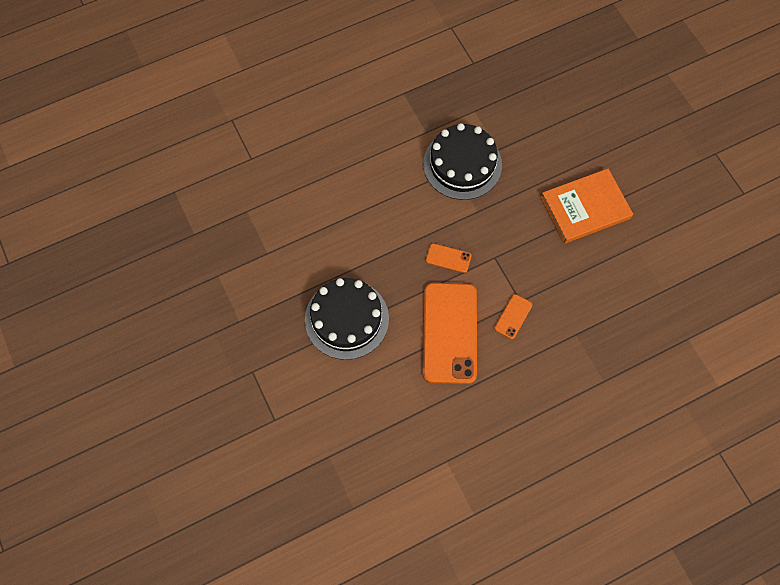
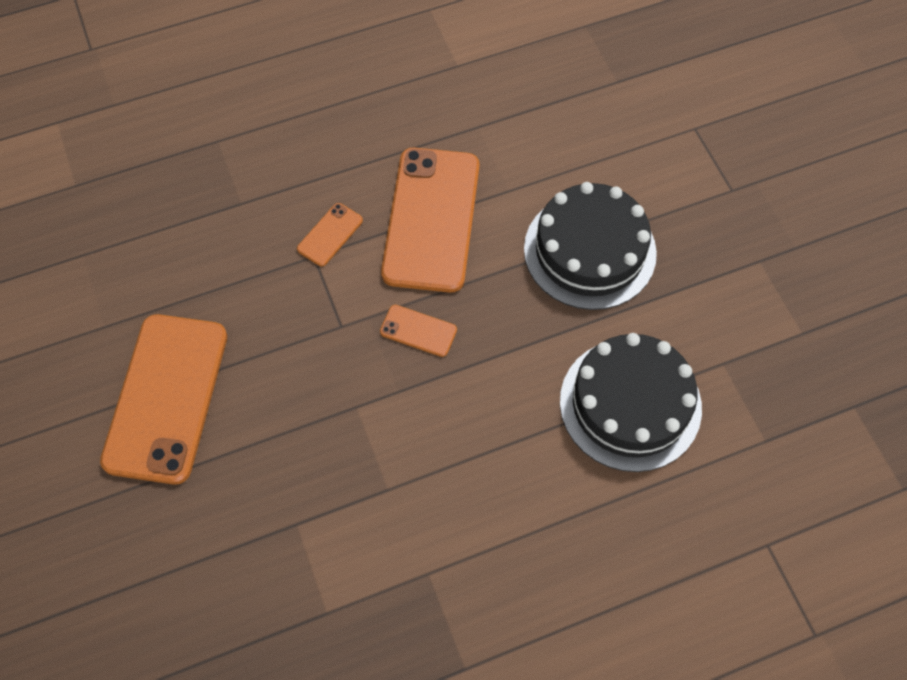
camera: 175 degrees left, 5 degrees down
black cake [423,123,502,200] -> black cake moved to [560,333,702,472]
orange book [541,169,633,244] -> orange phone [100,314,227,485]

